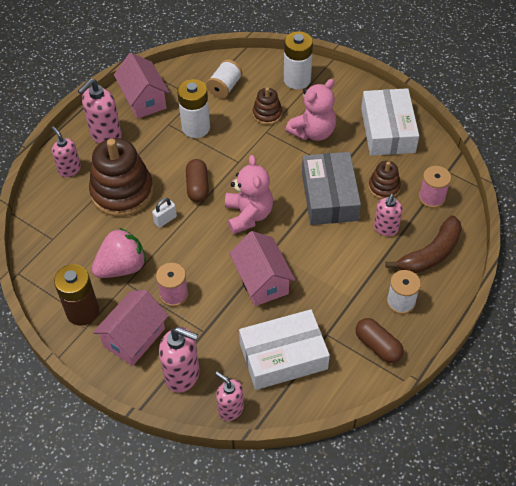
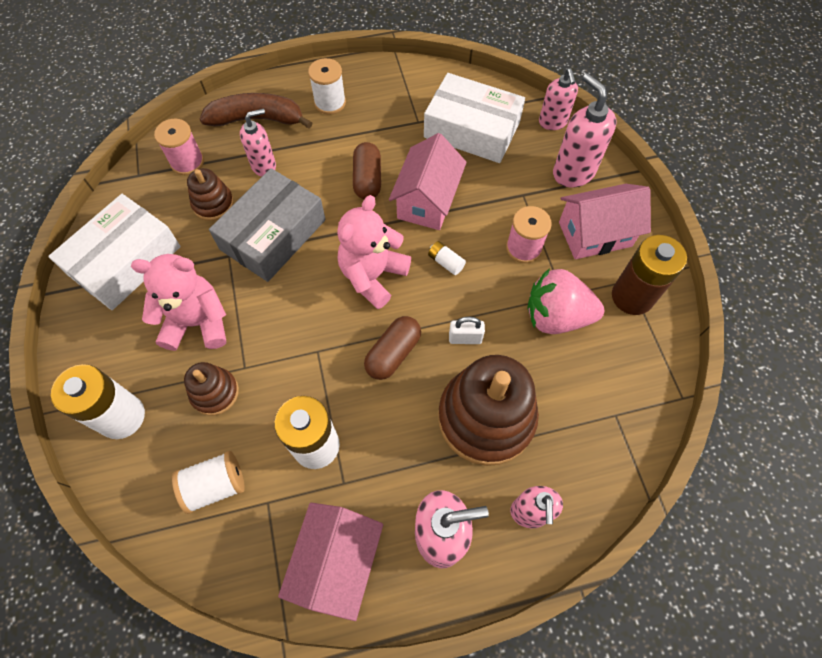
camera: 140 degrees left, 10 degrees up
brown capsule [356,318,404,363] -> brown capsule moved to [353,142,381,199]
none -> white battery [428,241,466,275]

